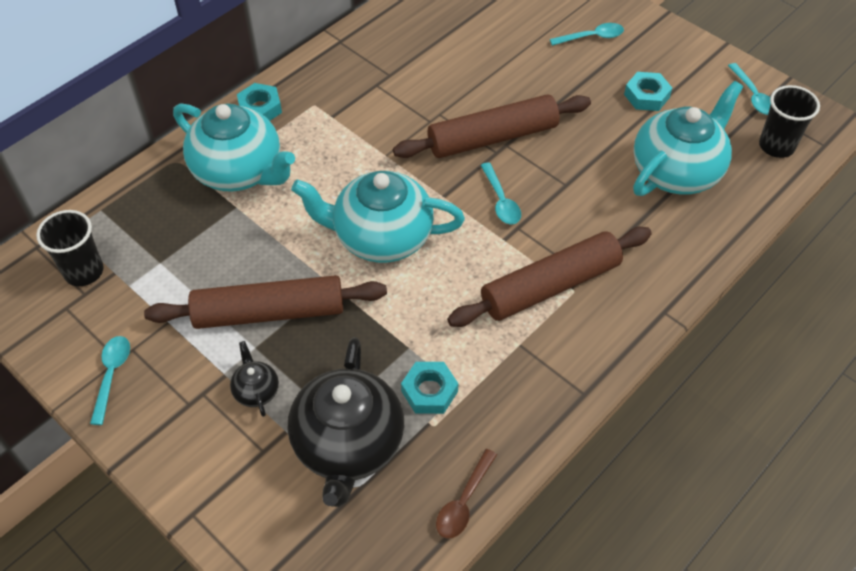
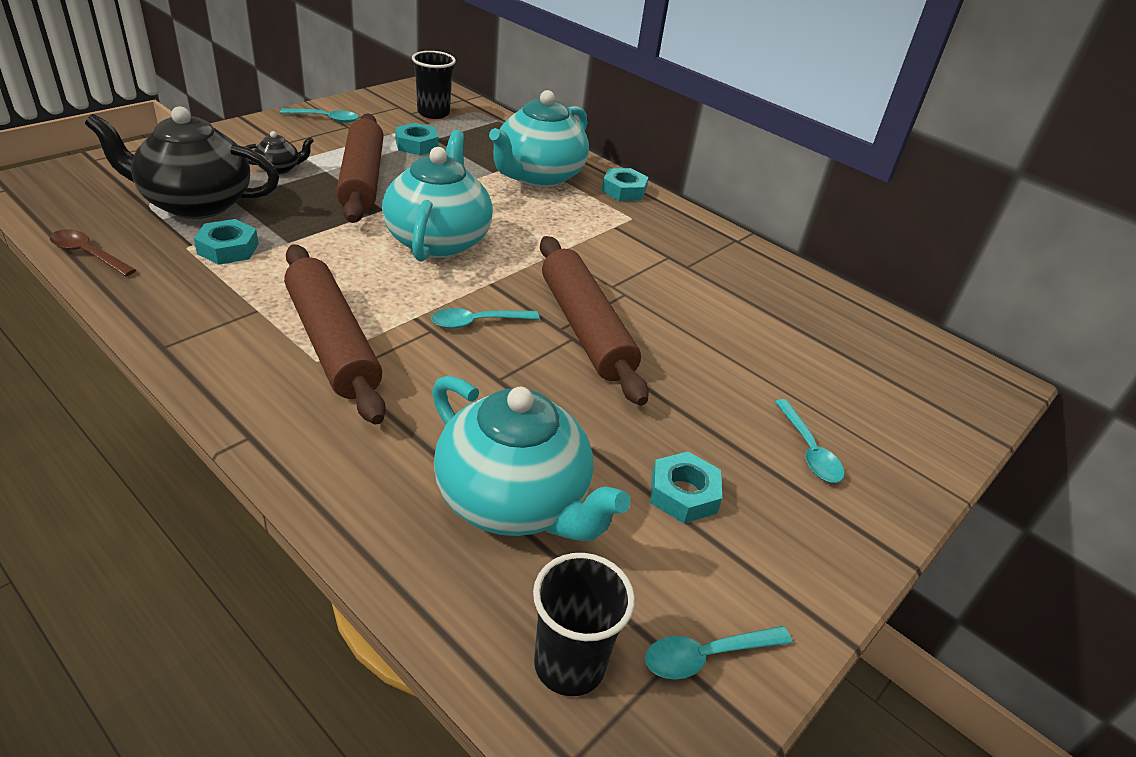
camera: 85 degrees right, 15 degrees down
none -> turquoise nut [395,123,439,155]

